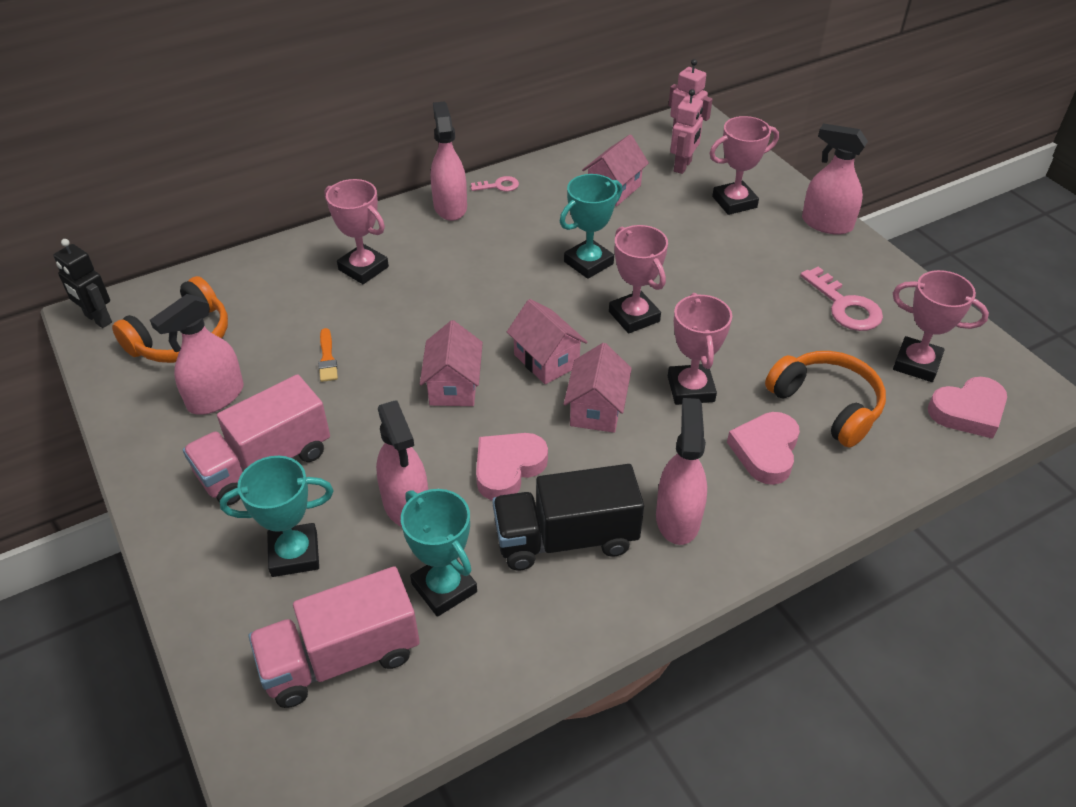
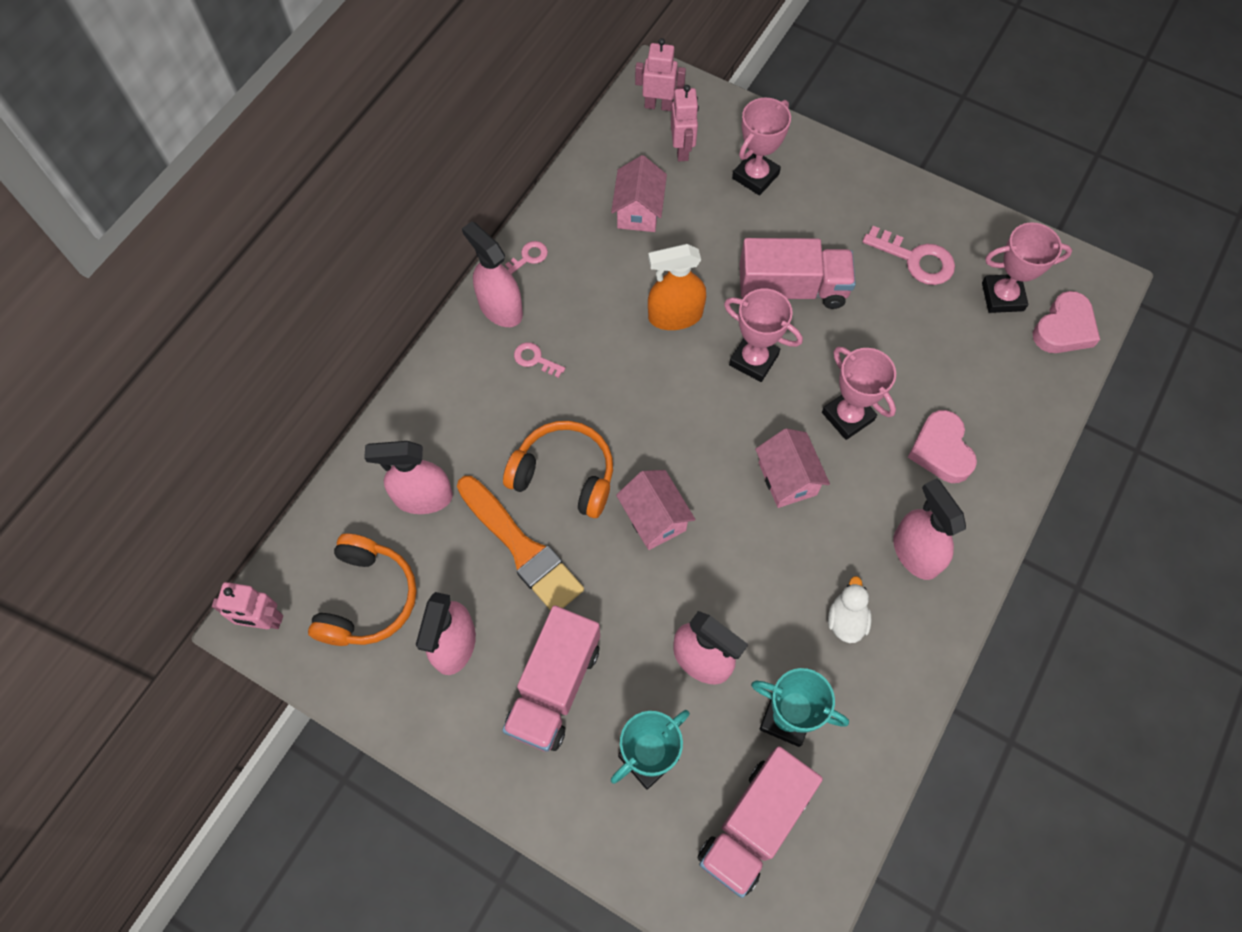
camera: 30 degrees left, 20 degrees up
black robot [54,239,112,328] -> pink robot [212,582,283,629]
orange brush [318,328,338,382] -> orange brush [457,476,584,610], size x2.27
pink trophy [324,179,389,284] -> none
pink heart [476,433,548,500] -> none
black truck [492,464,644,571] -> white duck [828,576,872,643]
pink house [507,299,587,384] -> none
turquoise trophy [560,174,622,279] -> orange spray bottle [648,244,706,330]
orange headphones [765,351,886,448] -> orange headphones moved to [503,421,613,518]
pink spray bottle [802,123,868,235] -> pink spray bottle moved to [364,441,453,514]
none -> pink key [514,342,565,378]
none -> pink truck [740,238,856,309]

